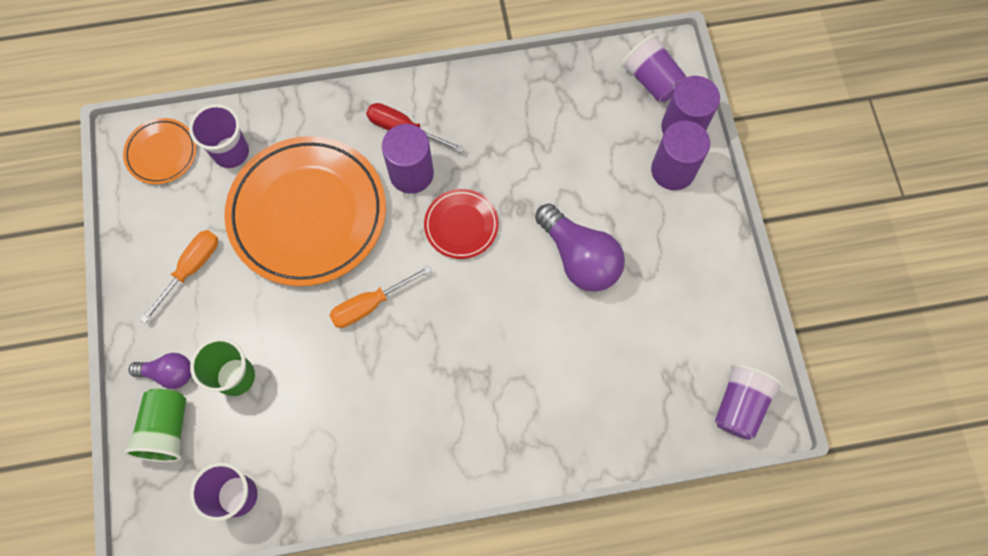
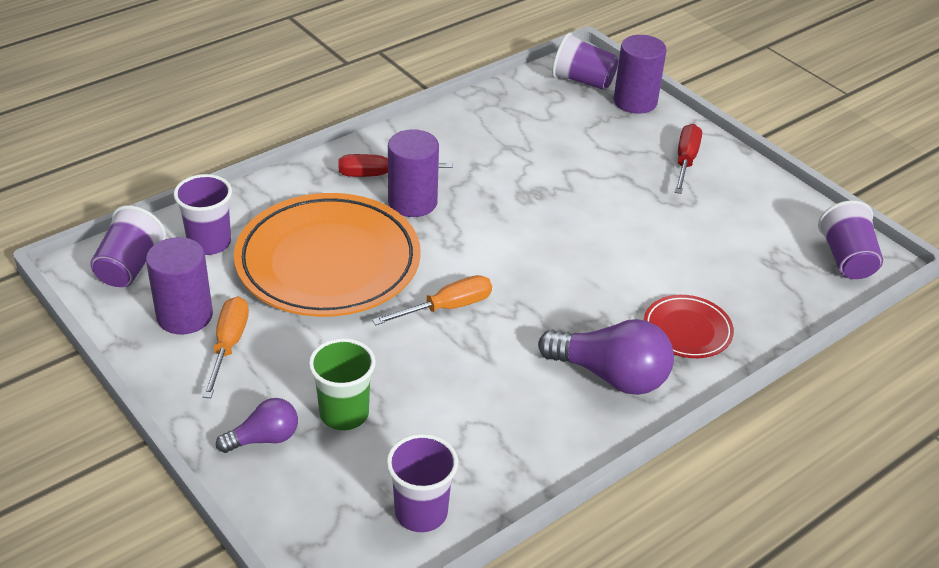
camera: 30 degrees left, 30 degrees down
orange plate [123,118,197,184] -> purple cup [90,205,166,287]
green cup [124,389,186,462] -> none
orange screwdriver [329,265,432,328] -> orange screwdriver turned 150 degrees counterclockwise [372,275,492,325]
red plate [424,189,499,259] -> red plate moved to [644,295,734,358]
purple light bulb [535,204,625,292] -> purple light bulb moved to [538,319,674,395]
purple cylinder [651,121,710,190] -> purple cylinder moved to [146,237,213,335]
none -> red screwdriver [674,124,702,194]

